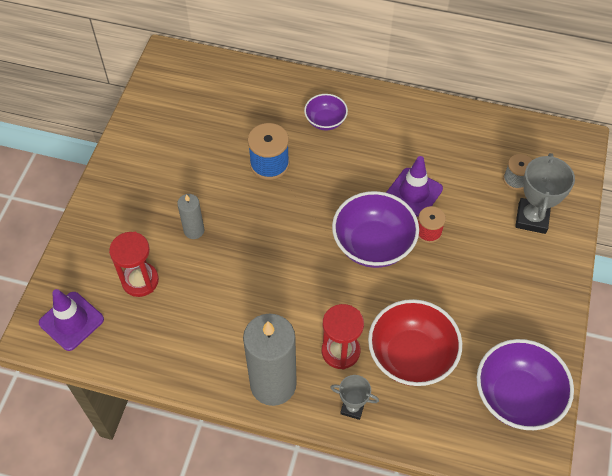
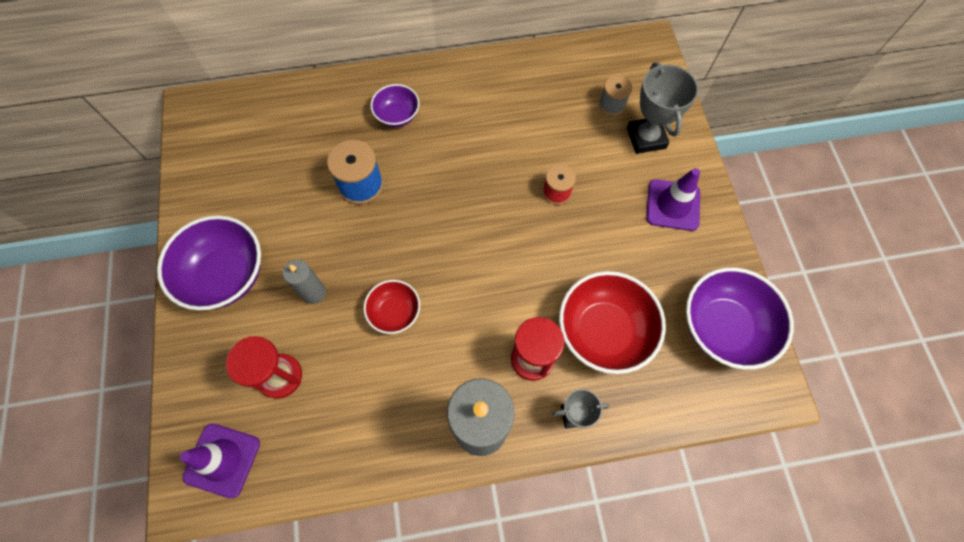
camera: 25 degrees left, 10 degrees up
purple bowl [332,191,419,268] -> purple bowl moved to [157,215,261,311]
purple traffic cone [386,156,443,217] -> purple traffic cone moved to [647,168,700,231]
none -> red bowl [364,280,420,334]

